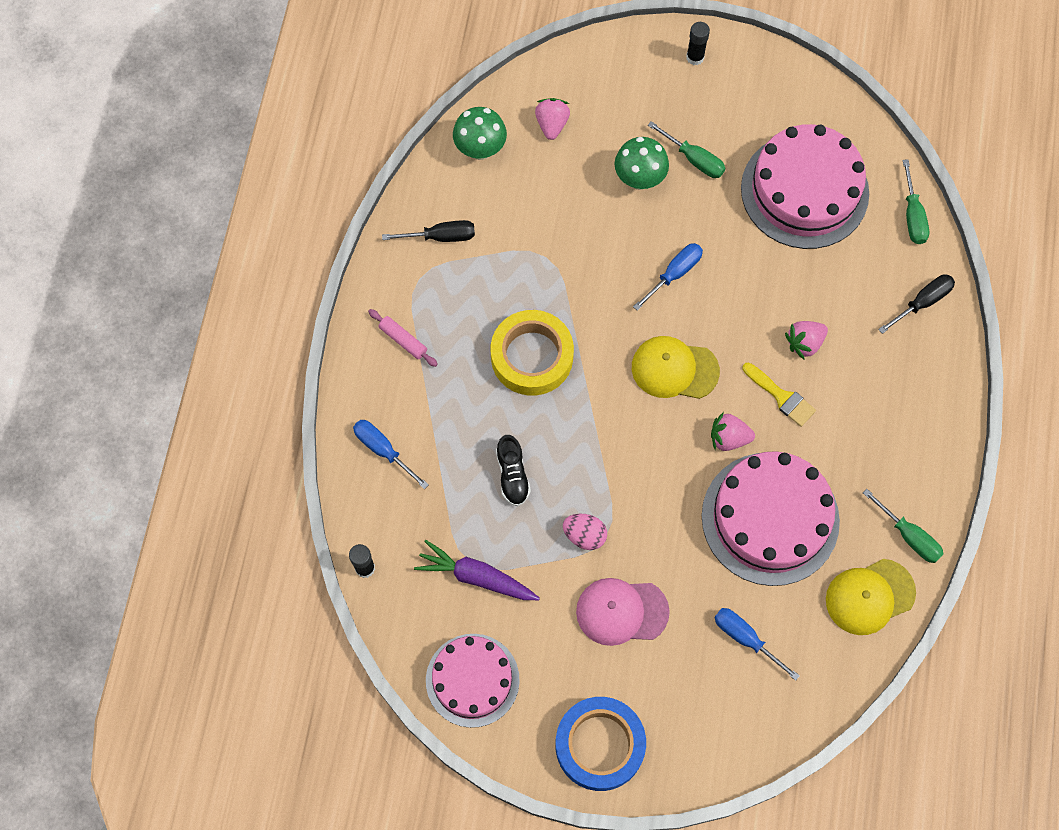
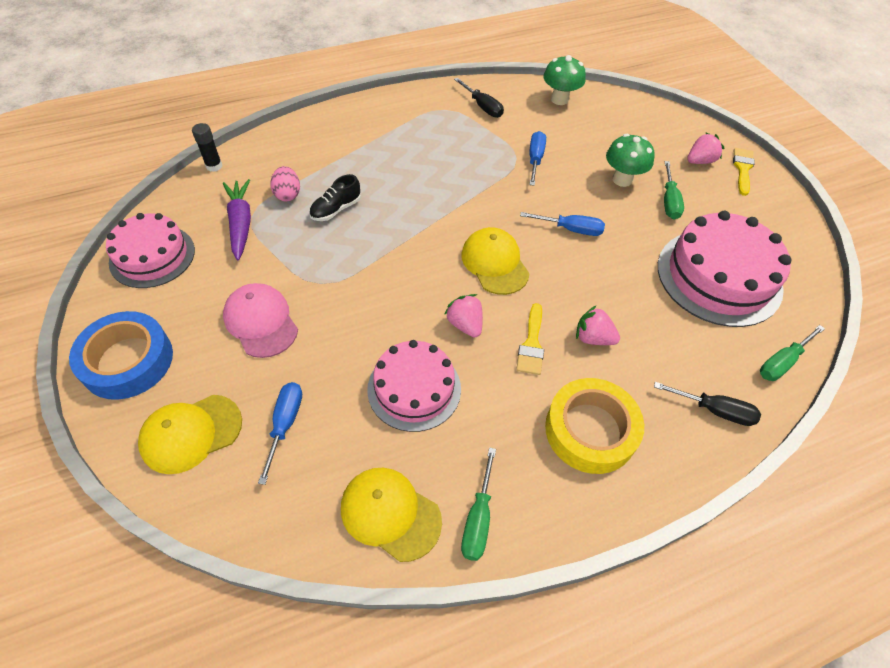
camera: 55 degrees right, 15 degrees down
blue screwdriver [353,420,429,489] -> blue screwdriver moved to [529,131,546,186]
pink rolling pin [368,309,438,367] -> none
yellow tape [491,310,574,396] -> yellow tape moved to [545,378,644,474]
pink strawberry [535,98,570,140] -> pink strawberry moved to [687,132,724,164]
pink egg [563,514,607,550] -> pink egg moved to [270,166,300,201]
black glue stick [686,22,710,65] -> yellow brush [733,148,755,196]
pink cake [702,451,840,586] -> pink cake [367,340,461,432], size x0.66
none -> yellow cap [138,395,242,474]

